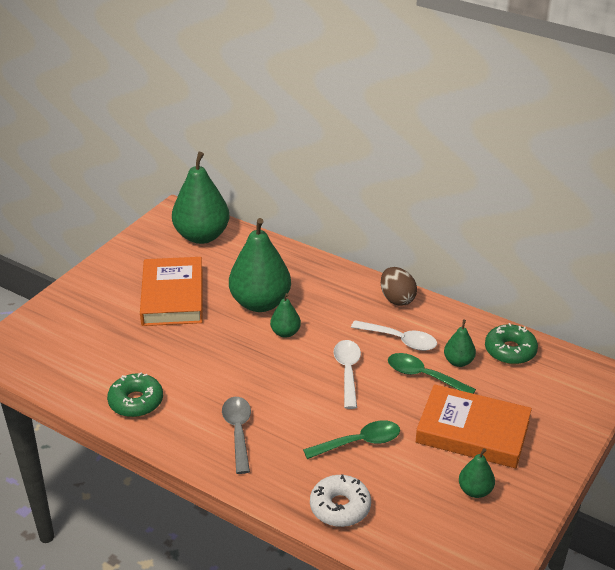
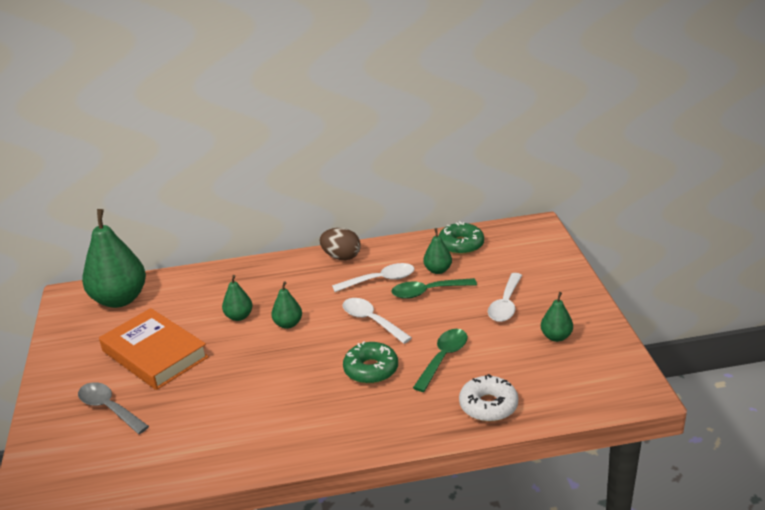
camera: 40 degrees left, 5 degrees down
green donut [107,373,163,417] -> green donut moved to [343,341,398,384]
grey spoon [222,397,251,474] -> grey spoon moved to [78,382,149,434]
green pear [229,218,291,312] -> green pear [222,275,253,321], size x0.48
orange book [416,384,532,468] -> white spoon [488,273,522,322]

